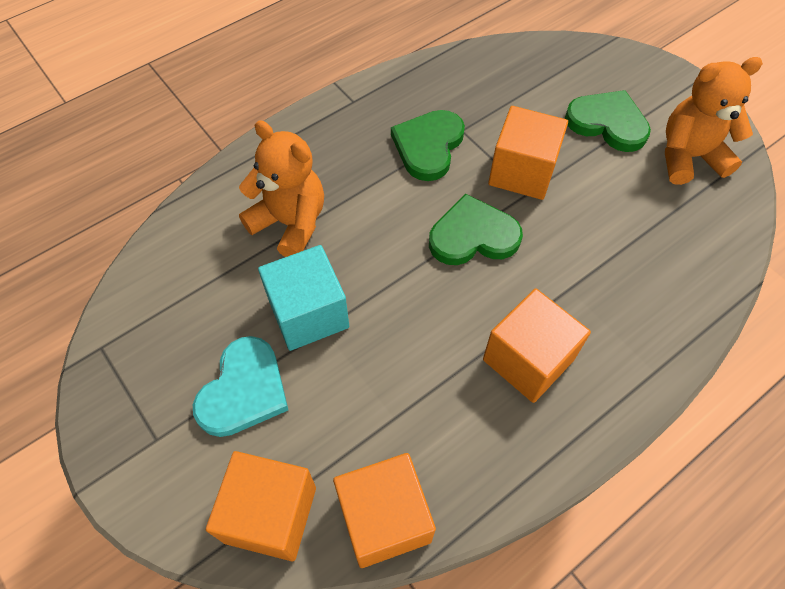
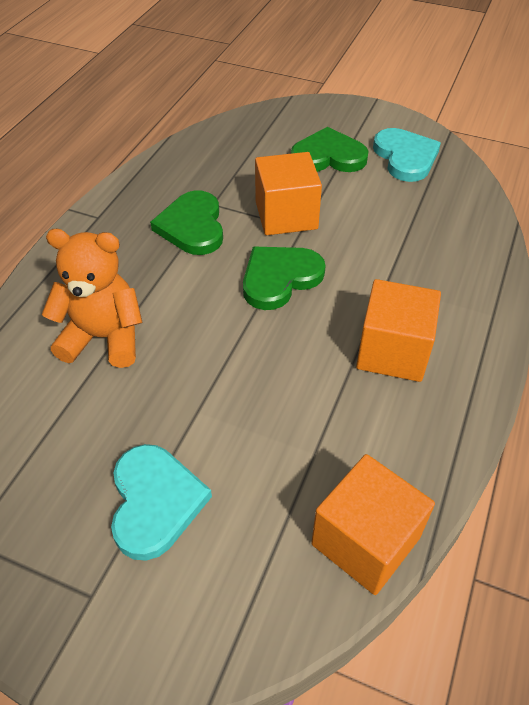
camera: 30 degrees left, 10 degrees down
orange cube [206,451,316,561] -> none
turquoise cube [258,245,349,351] -> none
orange teddy bear [665,57,763,185] -> turquoise heart [373,128,441,182]

